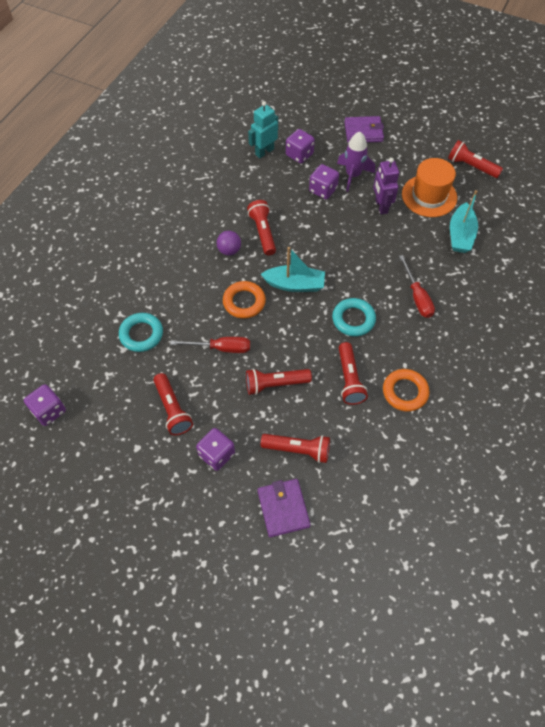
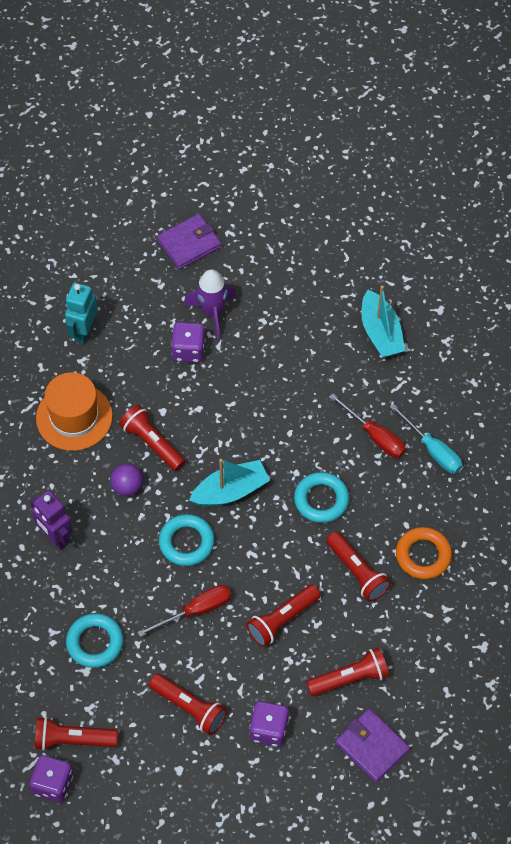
camera: 30 degrees left, 0 degrees up
orange ring [223,281,266,319] -> turquoise ring [159,514,215,566]
purple dice [286,129,315,164] -> none
purple robot [373,158,399,215] -> purple robot moved to [30,491,72,550]
orange hat [402,158,457,217] -> orange hat moved to [36,372,113,451]
red flashlight [448,140,503,178] -> red flashlight moved to [35,717,118,751]
none -> turquoise screwdriver [390,404,463,474]

